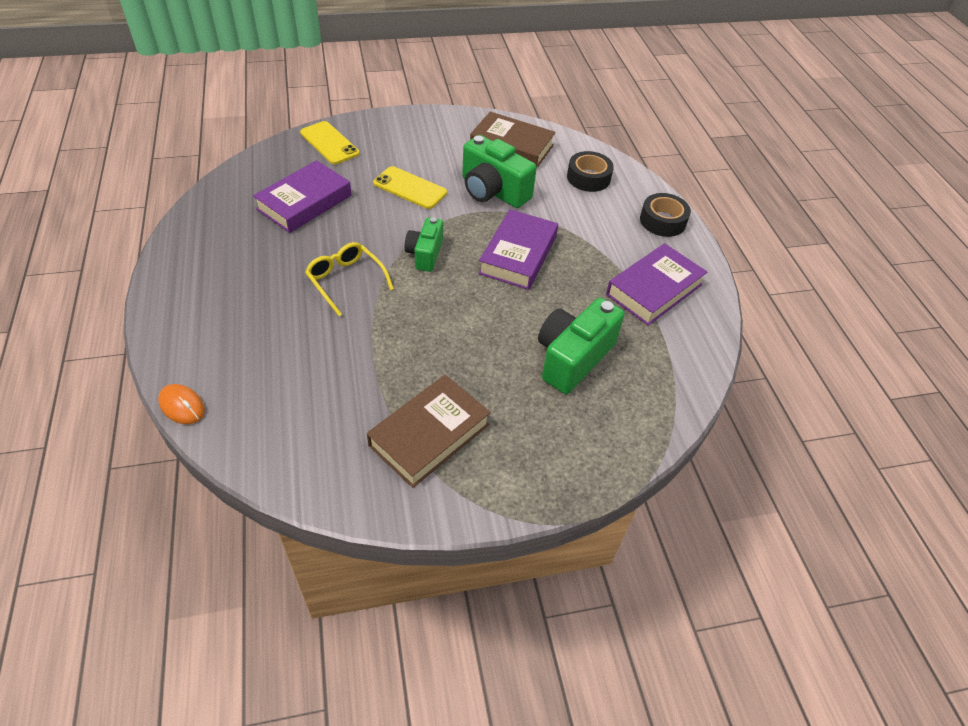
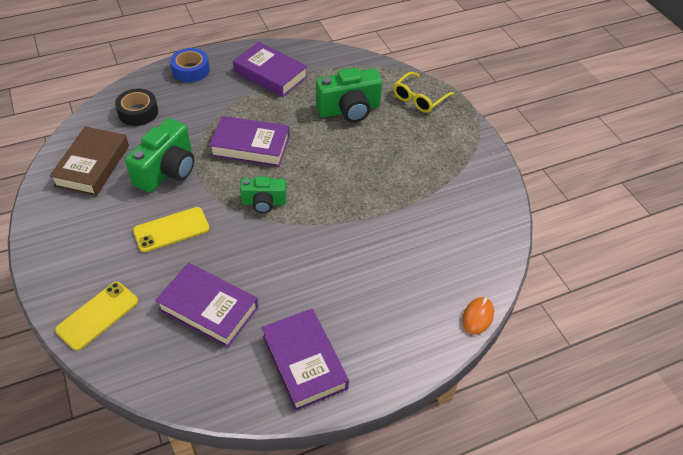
camera: 100 degrees left, 0 degrees up
yellow glasses [305,242,394,316] -> yellow glasses moved to [393,72,454,113]
brown book [367,375,491,488] -> none
yellow phone [373,166,447,209] -> yellow phone turned 45 degrees clockwise [133,207,210,252]
green camera [538,298,625,394] -> green camera turned 45 degrees counterclockwise [316,67,382,123]
black tape [640,193,691,237] -> blue tape [170,48,210,82]
none -> purple book [262,309,349,411]

